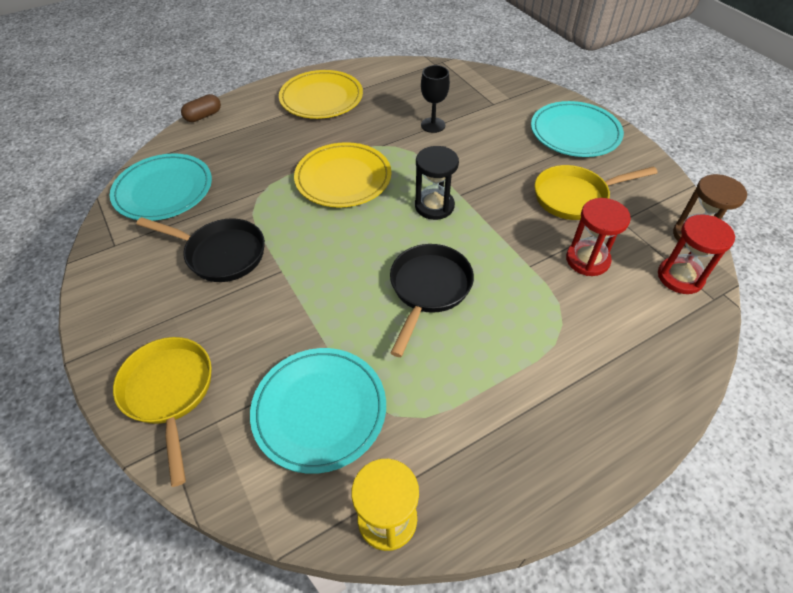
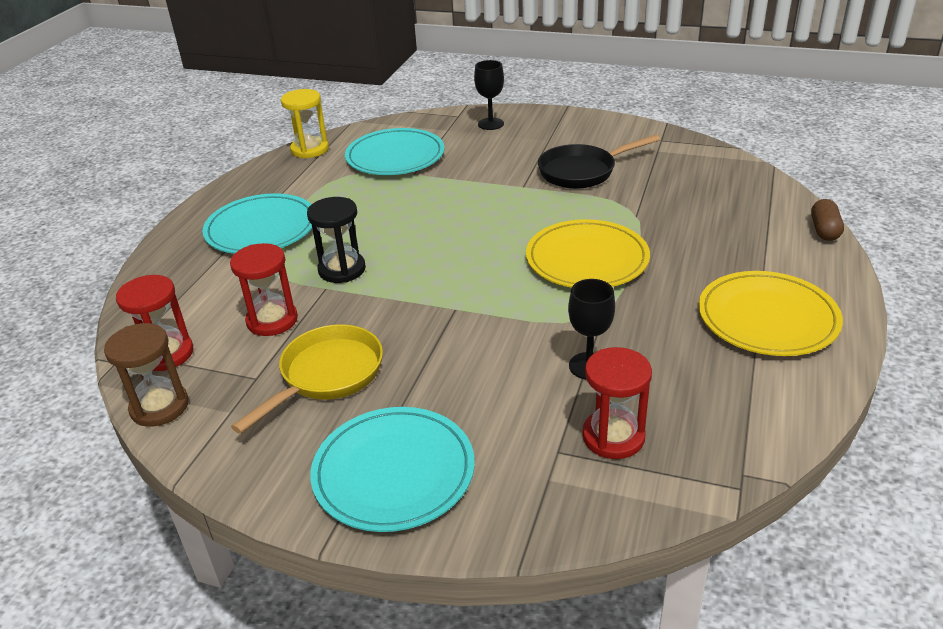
camera: 140 degrees right, 15 degrees down
turquoise plate [110,153,212,221] -> turquoise plate moved to [202,193,312,254]
yellow pan [113,337,212,487] -> black goblet [474,60,504,130]
black pan [390,244,474,357] -> none
black hourglass [415,146,459,220] -> black hourglass moved to [307,197,366,283]
none -> red hourglass [582,347,652,459]

